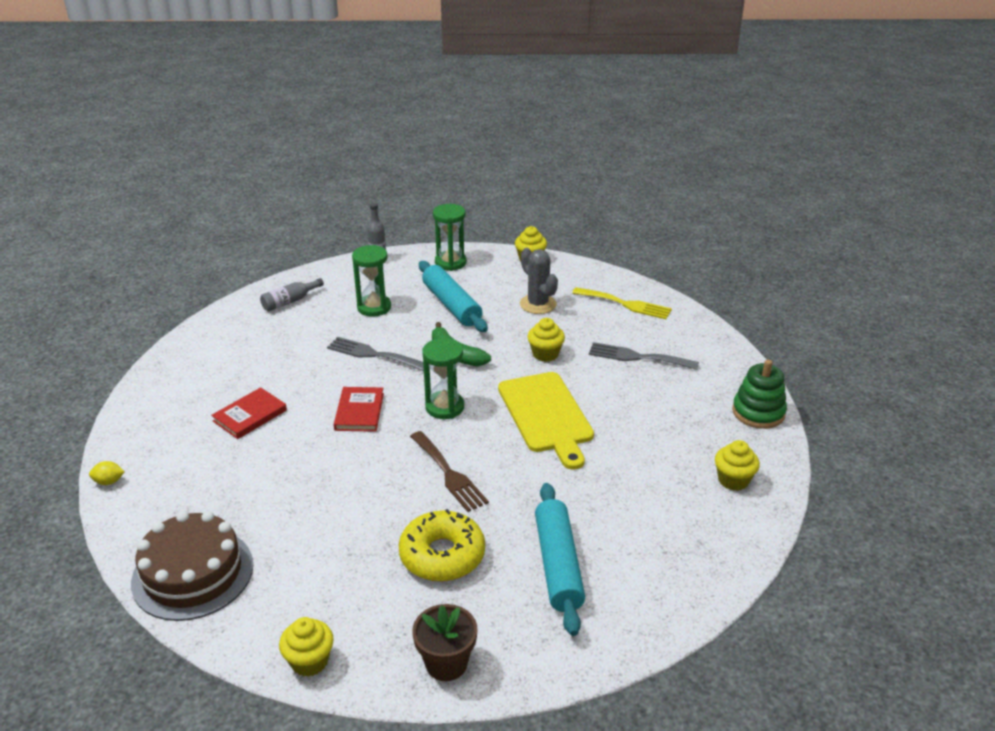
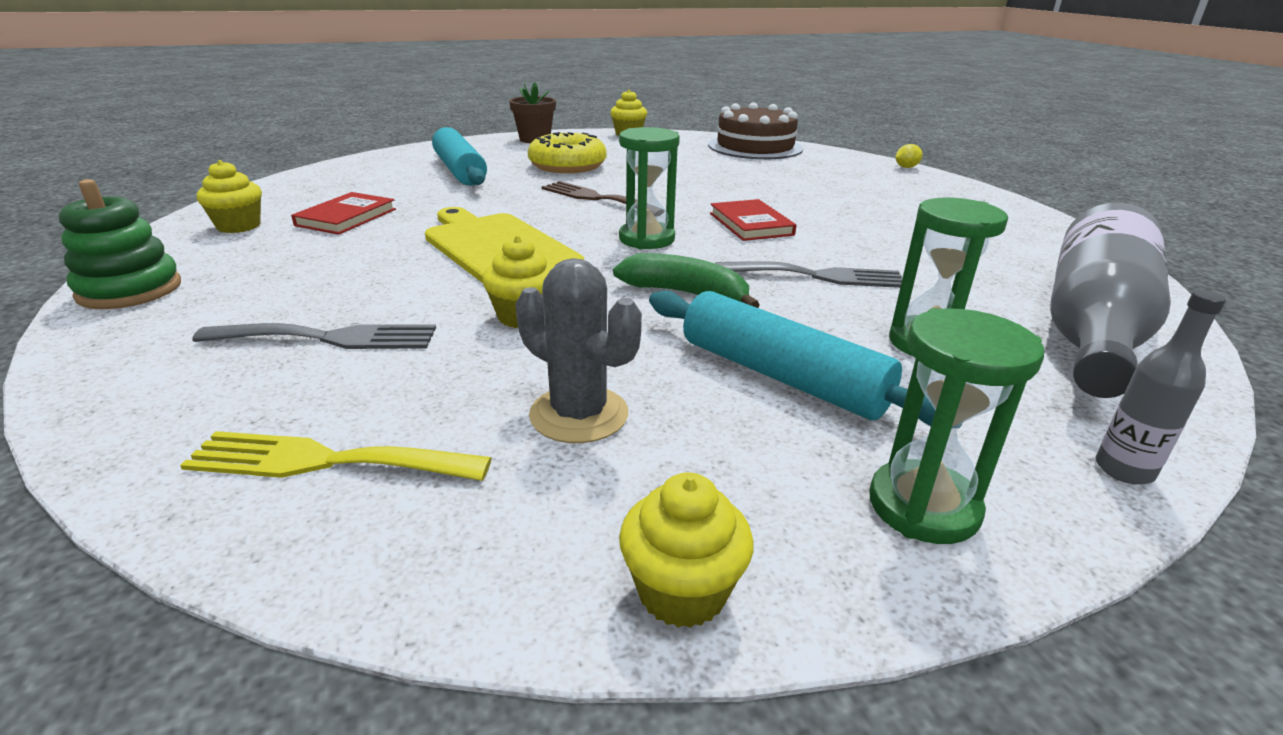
camera: 160 degrees right, 5 degrees down
red book [211,387,287,439] -> red book moved to [291,192,396,235]
grey bottle [260,278,324,312] -> grey bottle [1050,202,1171,398], size x2.38

